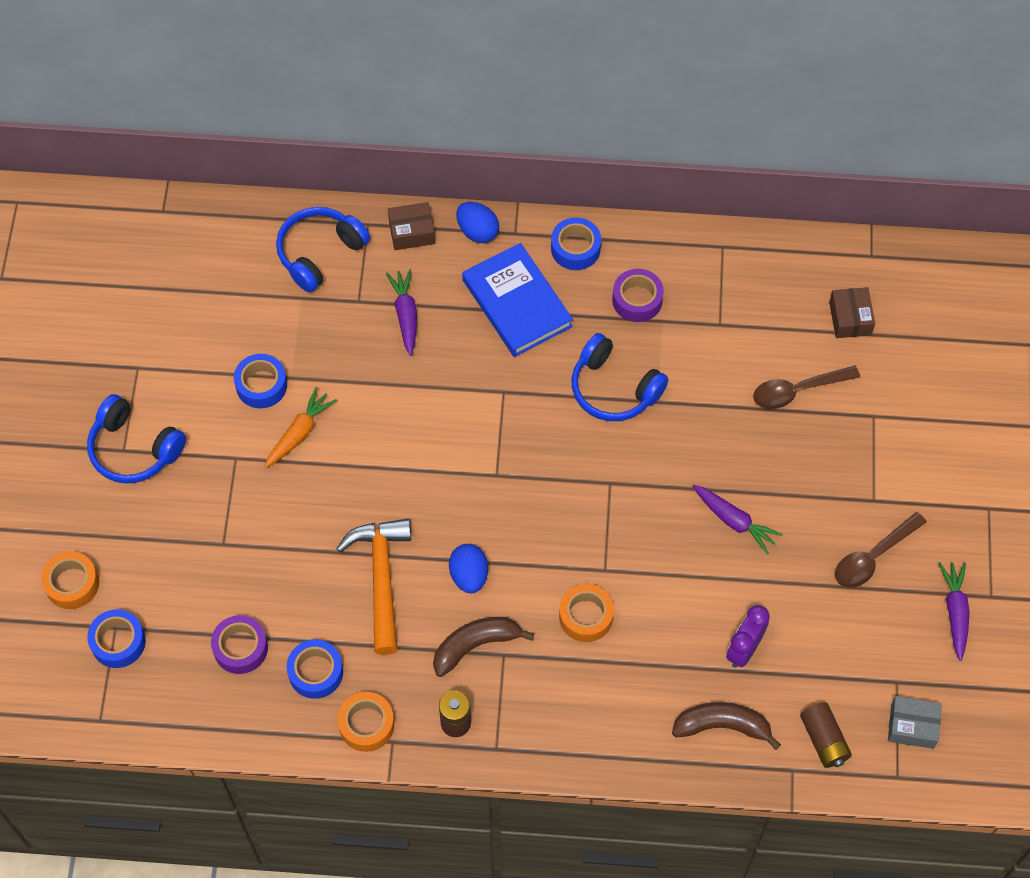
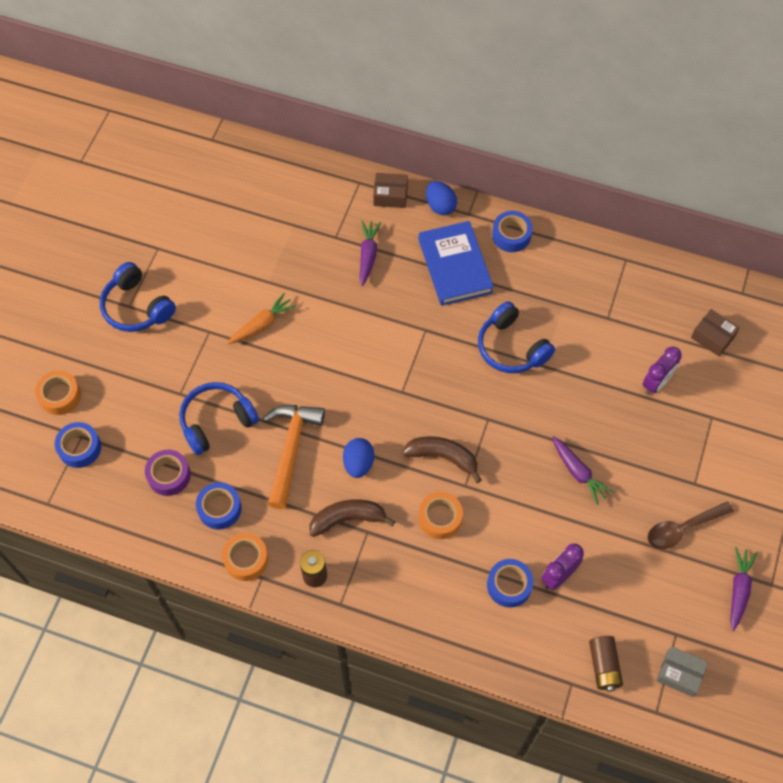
camera: 15 degrees right, 0 degrees up
blue tape [234,354,287,408] -> blue tape moved to [487,559,533,608]
blue headphones [276,207,370,292] -> blue headphones moved to [179,382,259,455]
purple tape [612,269,664,322] -> none
brown banana [672,702,781,750] -> brown banana moved to [403,436,482,483]
brown spoon [753,365,860,409] -> purple clock [643,346,682,395]
brown box [829,287,875,338] -> brown box turned 60 degrees counterclockwise [691,309,740,356]

